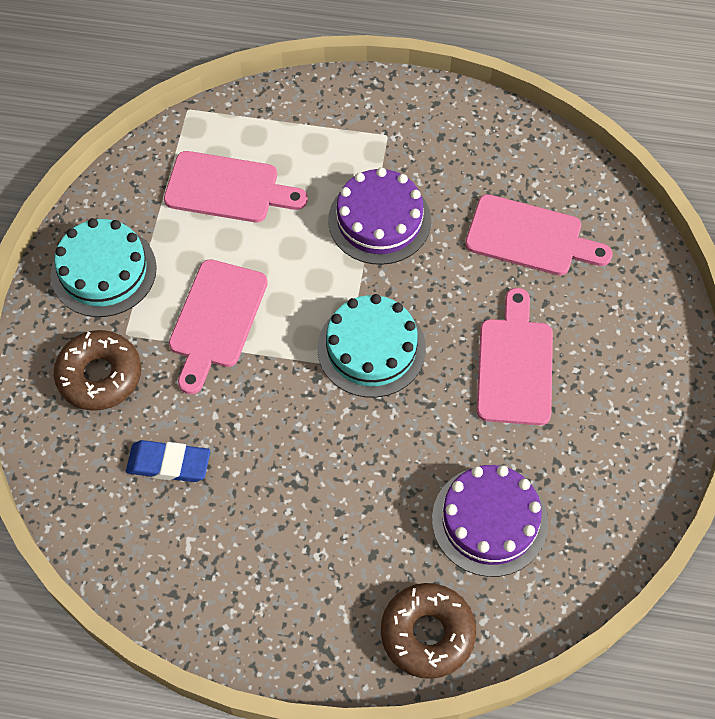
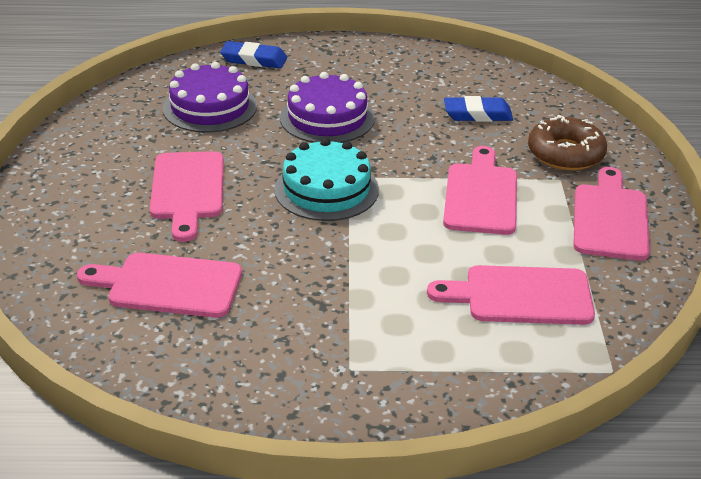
camera: 170 degrees right, 25 degrees down
turquoise cake [51,218,157,317] -> pink cutting board [573,167,650,261]
purple cake [328,167,431,265] -> purple cake moved to [280,72,375,143]
brown donut [381,583,476,679] -> blue eraser [220,41,287,68]

